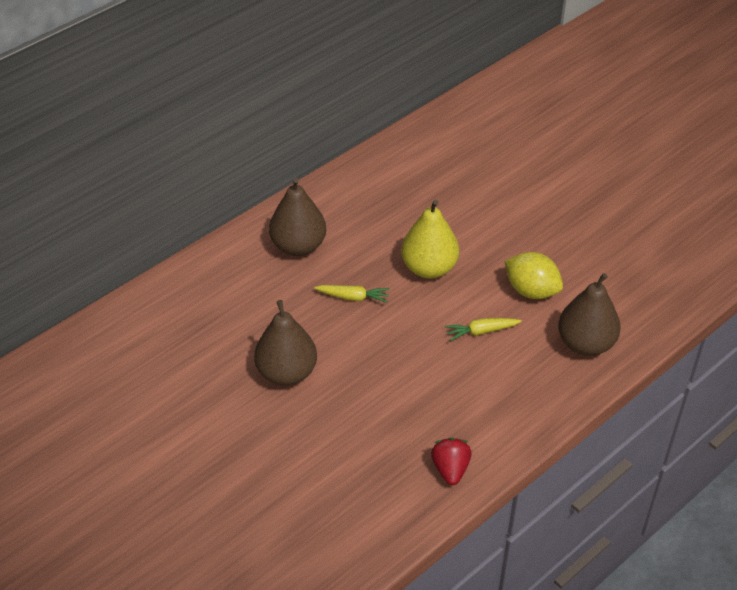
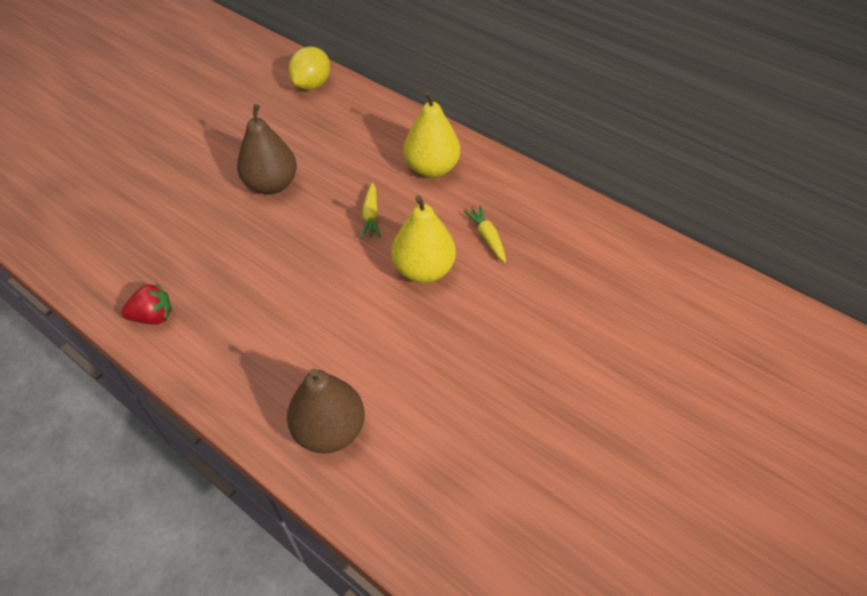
camera: 80 degrees right, 5 degrees up
brown pear [269,178,326,256] -> yellow pear [403,91,460,178]
yellow carrot [445,318,522,341] -> yellow carrot moved to [463,205,506,263]
yellow lemon [504,252,563,299] -> yellow lemon moved to [288,46,330,90]

